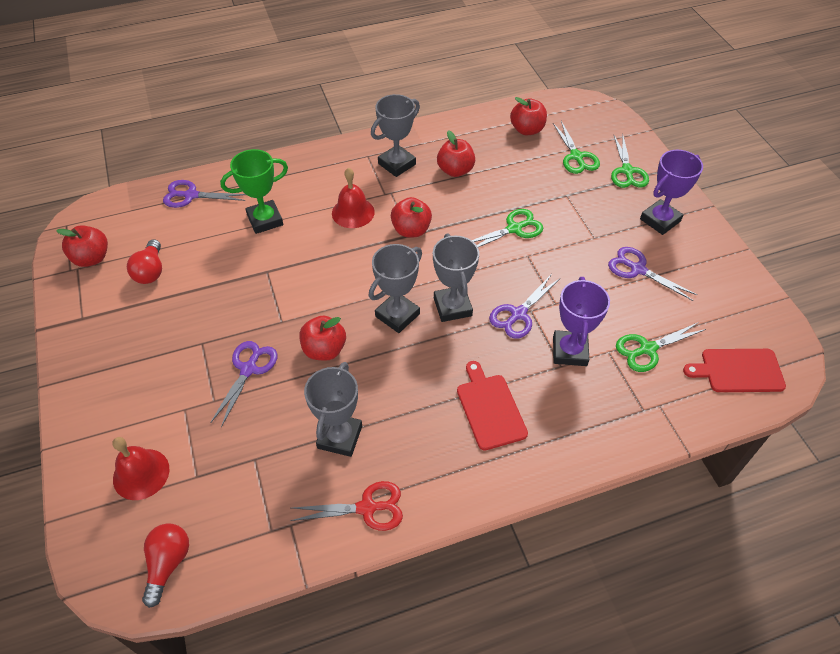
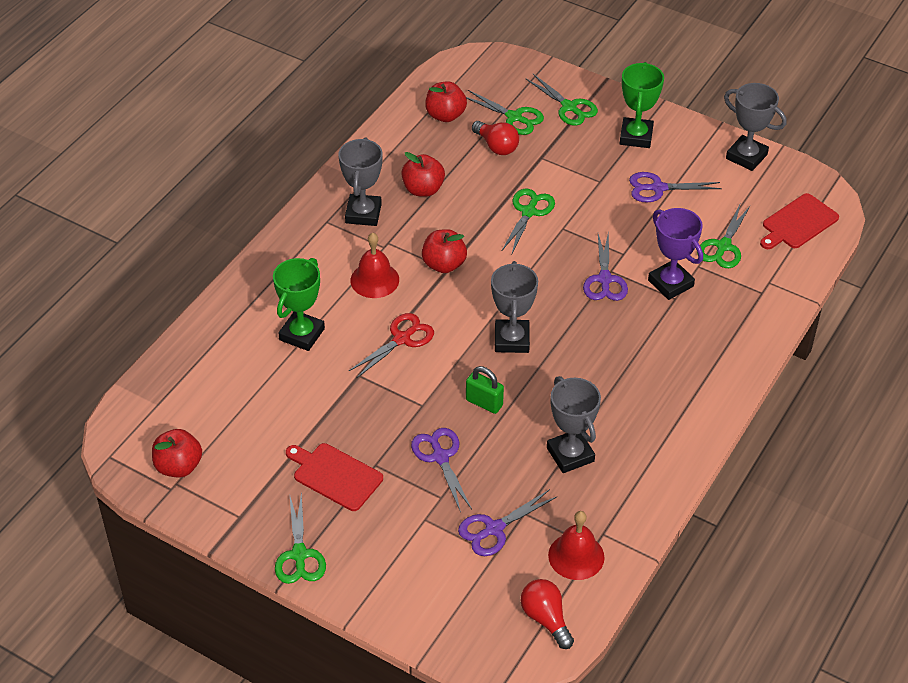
camera: 40 degrees left, 5 degrees down
red bell [112,437,169,500] -> red bell moved to [548,511,604,580]
red light bulb [127,239,162,284] -> red light bulb moved to [472,121,519,155]
purple scissors [163,180,246,208] -> purple scissors moved to [458,489,557,556]
red scissors [290,481,403,531] -> red scissors moved to [349,313,434,379]
red apple [299,316,346,361] -> green padlock [466,366,504,414]
grey trophy [433,234,479,322] -> grey trophy moved to [724,83,787,171]
red cutting board [457,361,528,451] -> red cutting board moved to [286,443,383,511]
purple trophy [640,150,703,235] -> green trophy [620,62,664,148]
none -> green scissors [275,492,326,584]

